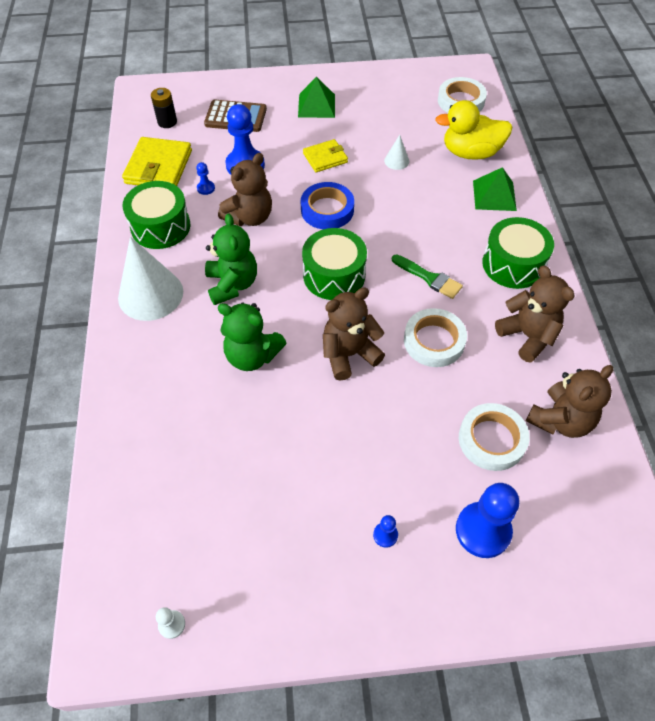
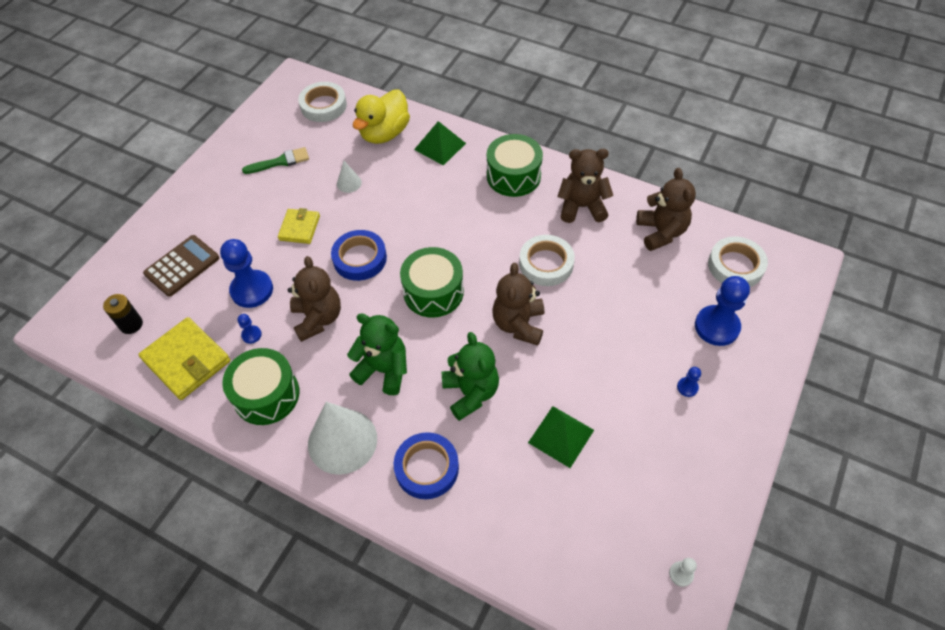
camera: 55 degrees left, 0 degrees up
green teddy bear [218,303,286,371] -> green teddy bear turned 75 degrees counterclockwise [442,332,499,421]
green pyramid [298,77,335,118] -> green pyramid moved to [528,406,594,468]
green brush [392,254,463,299] -> green brush moved to [242,147,309,174]
white tape [459,403,530,471] -> white tape moved to [708,236,768,287]
none -> blue tape [394,432,459,499]

